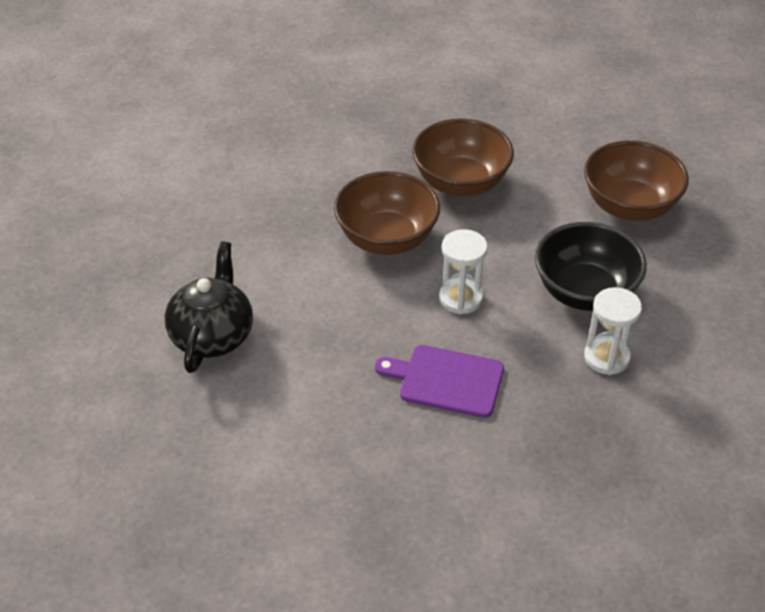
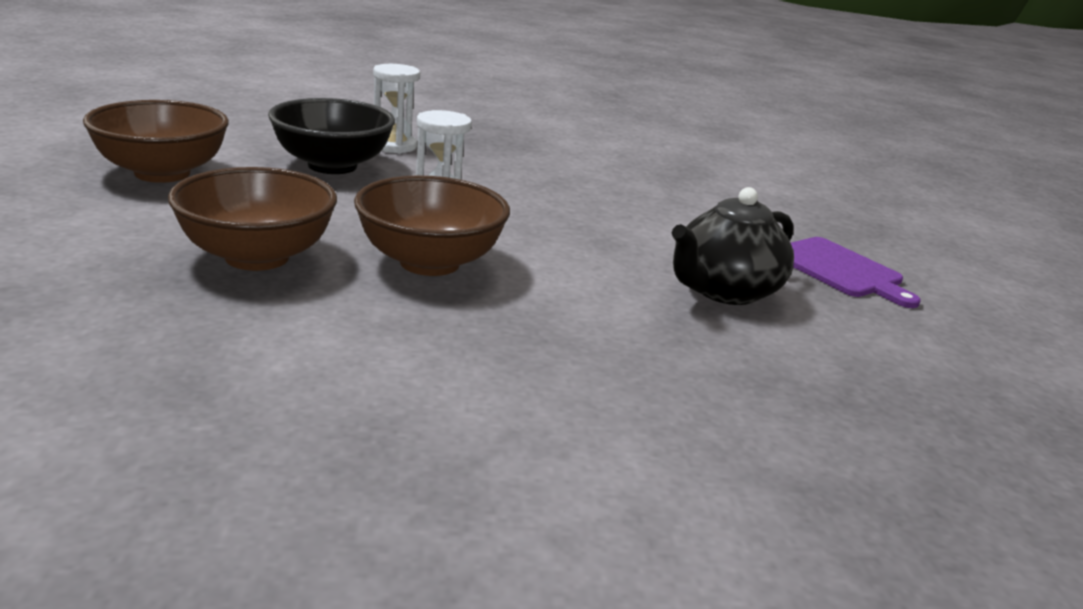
camera: 145 degrees left, 20 degrees down
purple cutting board [375,345,504,418] -> purple cutting board moved to [791,237,921,308]

